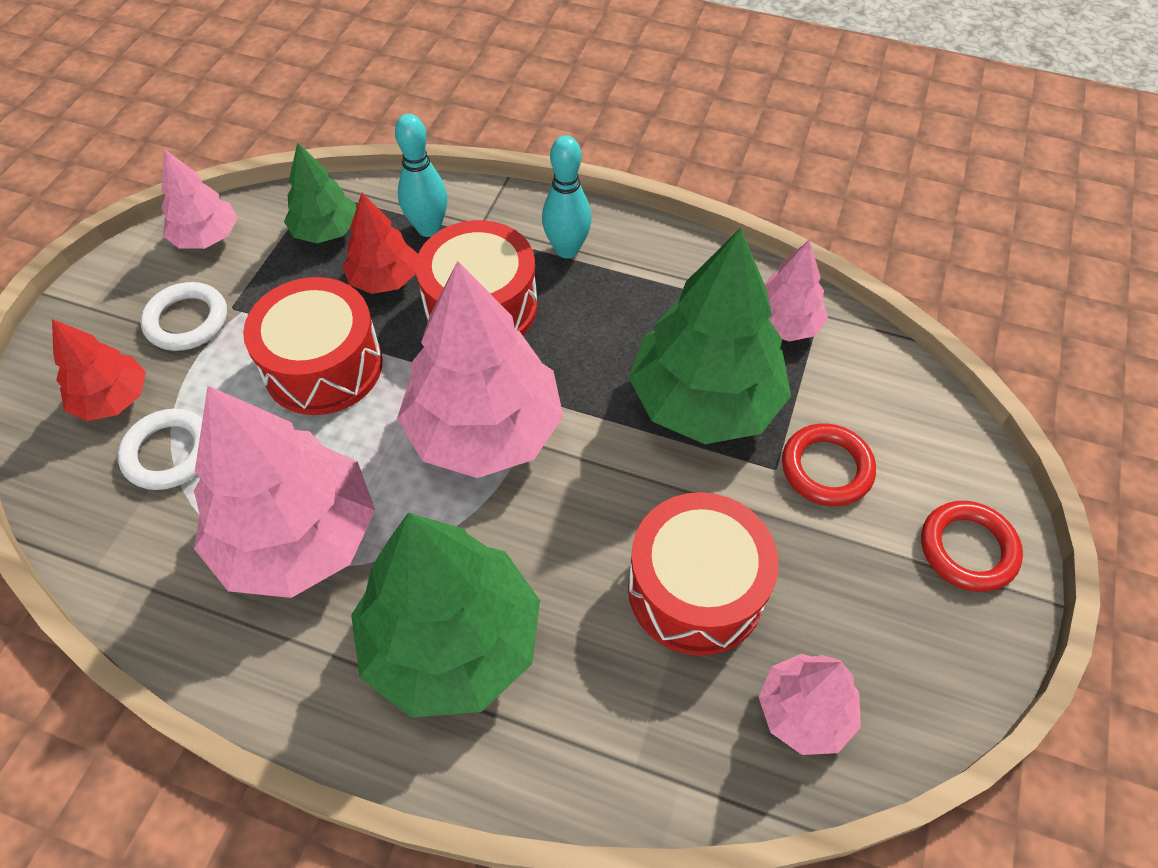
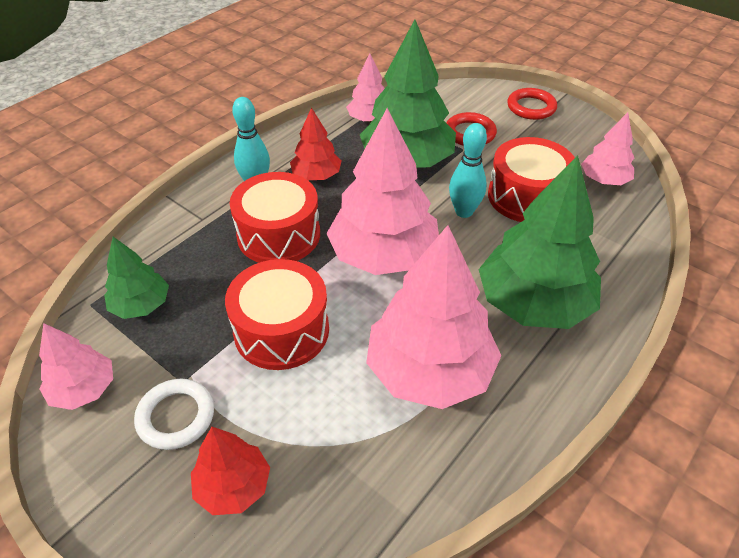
camera: 70 degrees left, 10 degrees down
white ring [117,409,203,490] -> none
red tree [342,193,418,294] -> red tree moved to [290,107,342,180]
turquoise bowling pin [395,114,448,237] -> turquoise bowling pin moved to [449,123,487,218]

